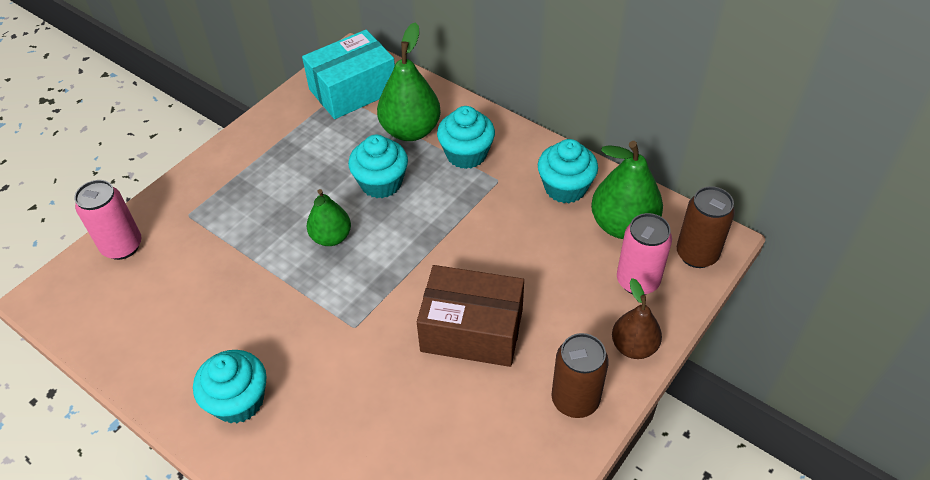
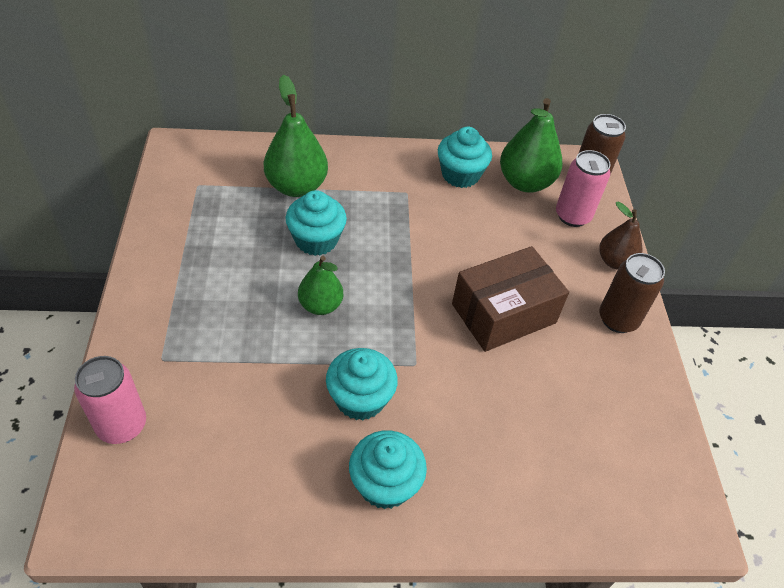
camera: 45 degrees left, 0 degrees up
turquoise box [302,30,395,119] -> none
turquoise cupcake [437,106,495,169] -> turquoise cupcake moved to [326,348,398,420]

